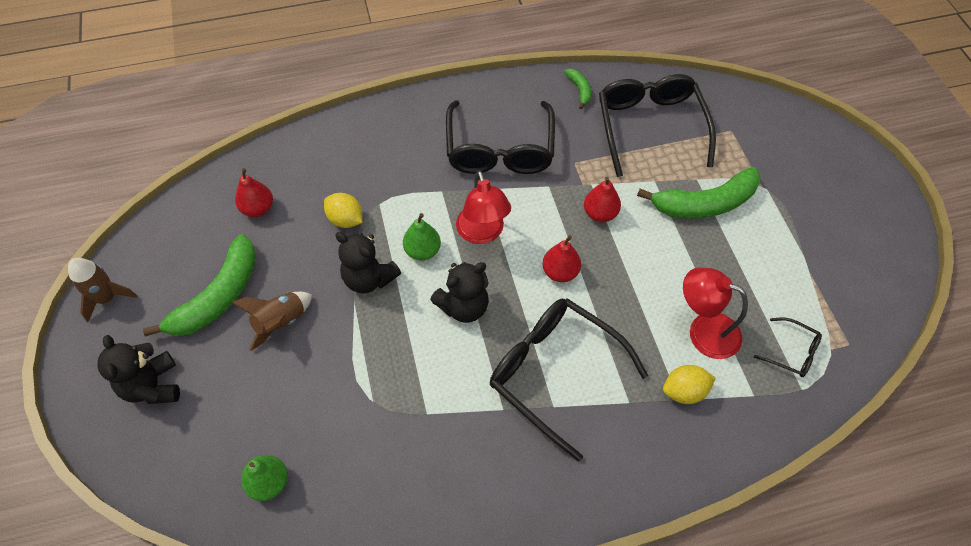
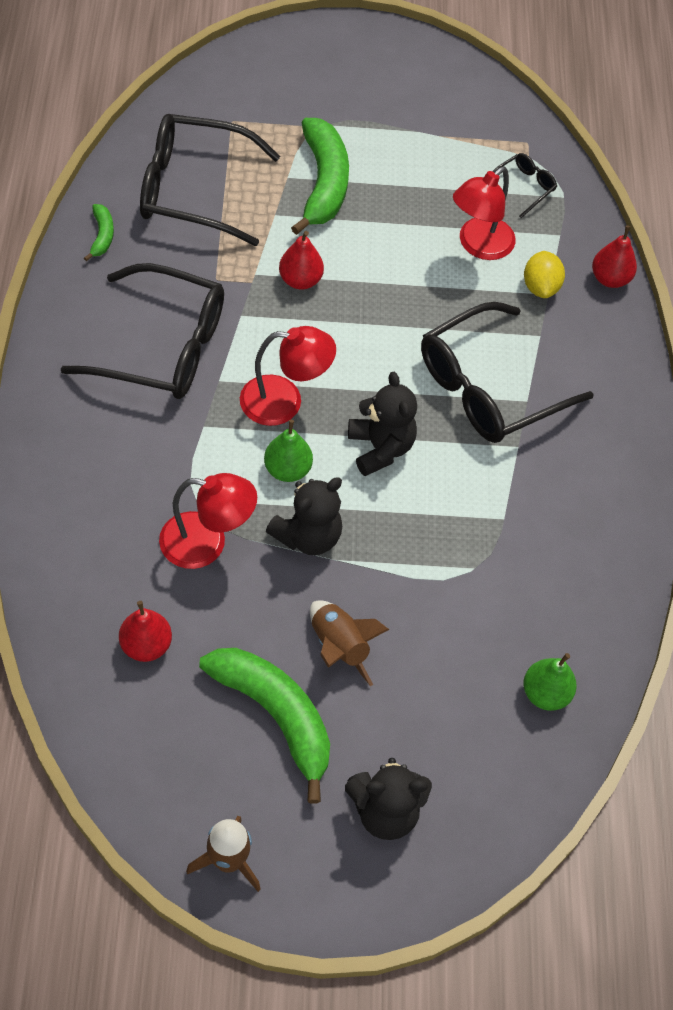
camera: 80 degrees left, 0 degrees up
yellow lemon [324,193,363,228] -> red lamp [159,473,257,569]
red pear [543,235,581,282] -> red pear moved to [592,225,637,288]
green banana [564,69,591,109] -> green banana turned 90 degrees clockwise [84,204,114,261]

